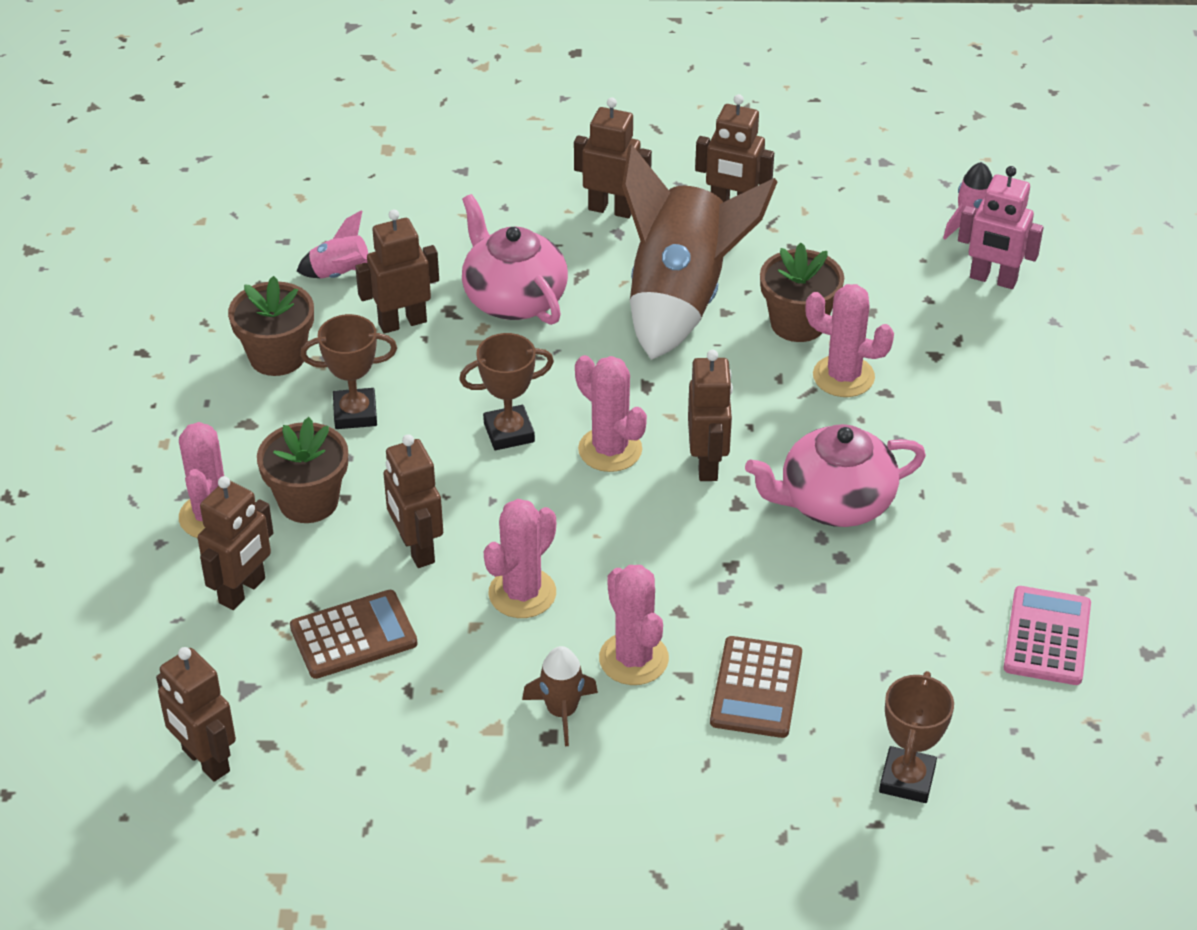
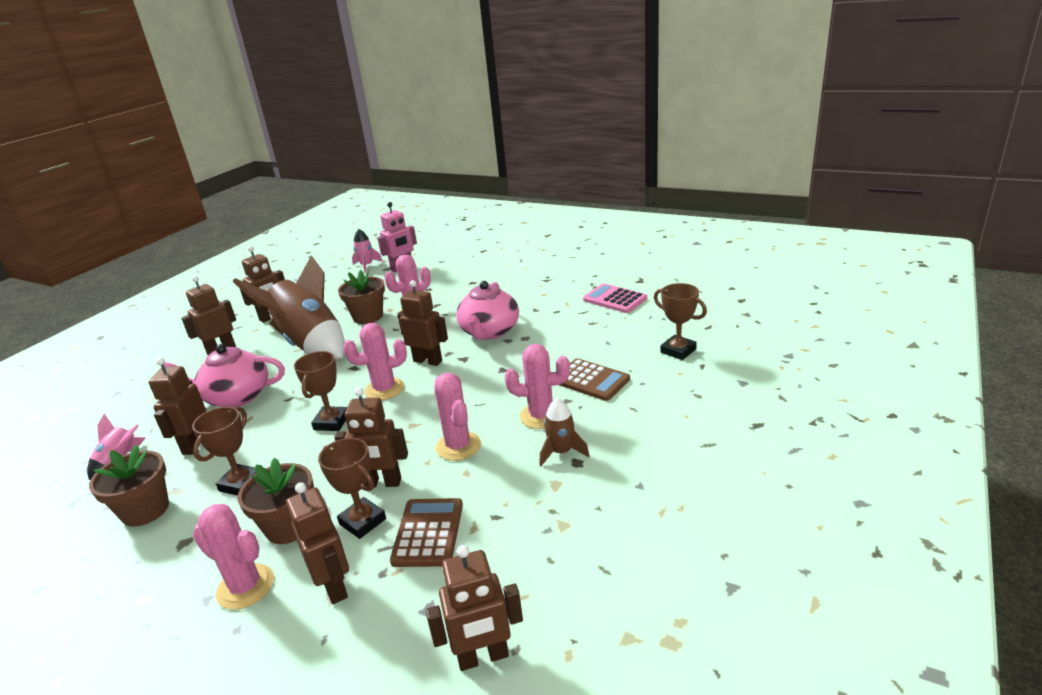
camera: 60 degrees left, 15 degrees down
none -> brown trophy [318,438,386,539]

